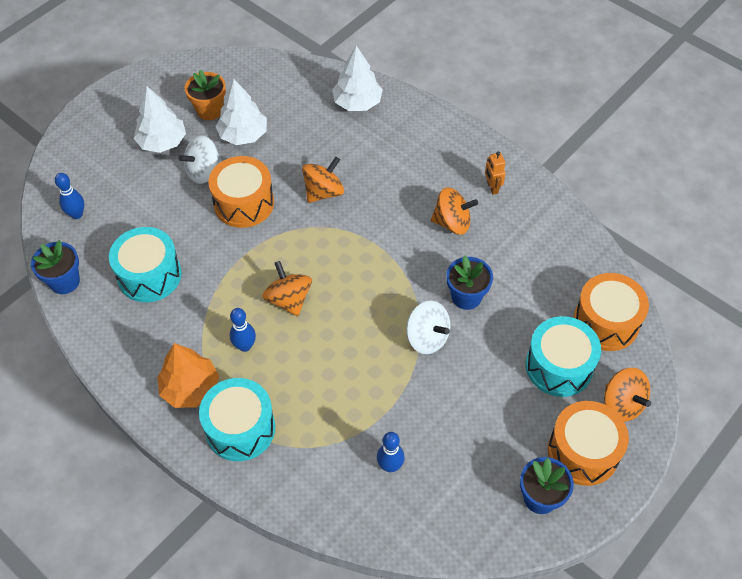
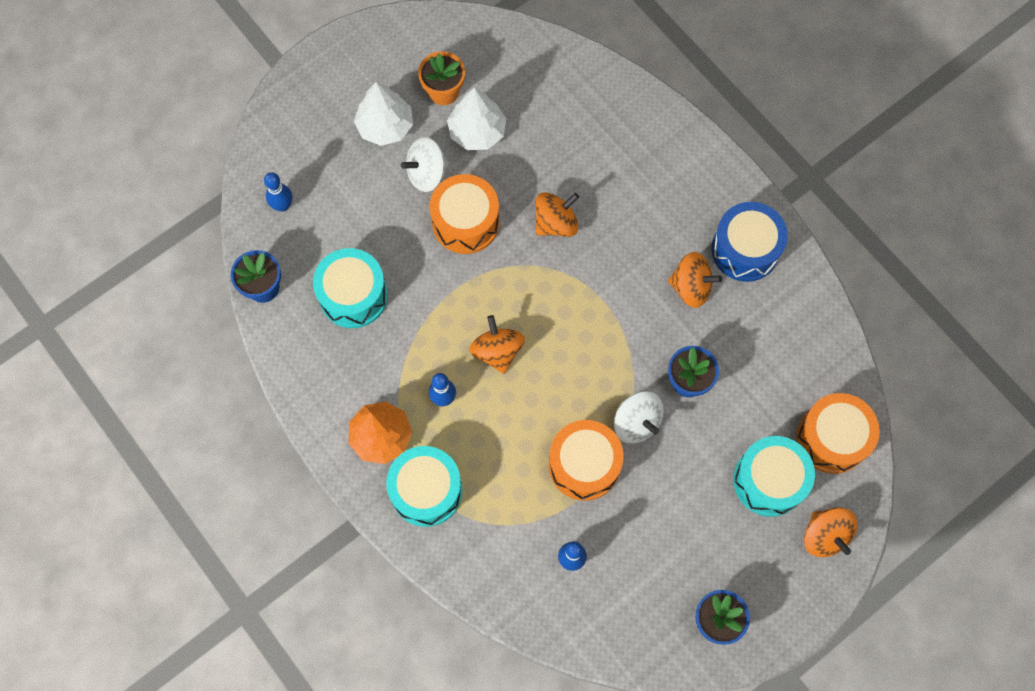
camera: 10 degrees right, 15 degrees up
white tree [332,46,383,111] -> none
orange robot [485,152,506,195] -> blue drum [711,202,788,282]
orange drum [548,401,629,486] -> orange drum moved to [549,420,624,501]

